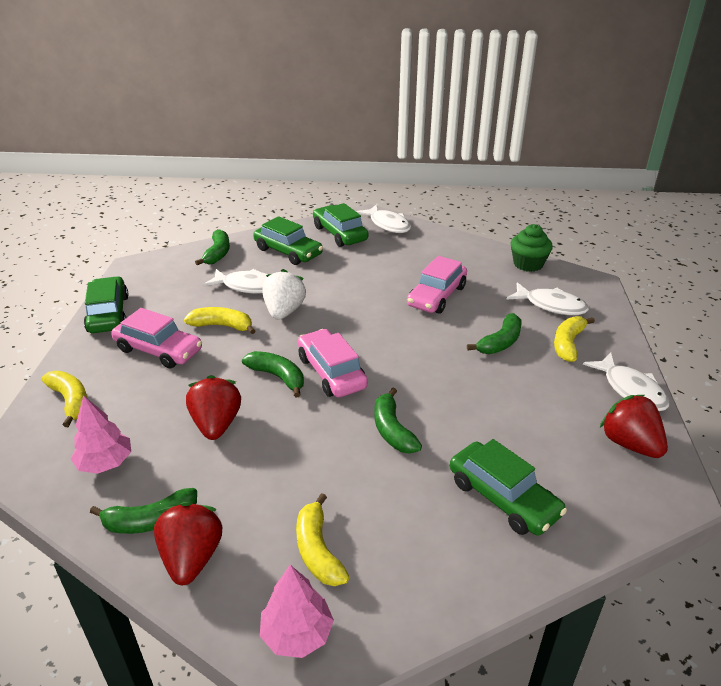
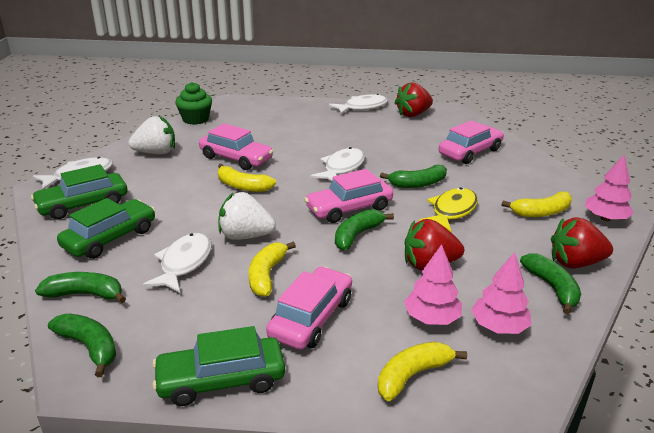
camera: 90 degrees left, 5 degrees down
green car [450,439,567,536] -> pink car [439,120,504,164]
green banana [467,313,522,354] -> green banana moved to [48,314,116,377]
white fish [506,282,589,315] -> white fish moved to [310,147,365,181]
yellow banana [554,316,595,362] -> yellow banana moved to [218,164,276,192]
none -> white strawberry [128,116,175,154]
none -> pink tree [404,244,462,325]
none -> yellow fish [419,187,478,232]

